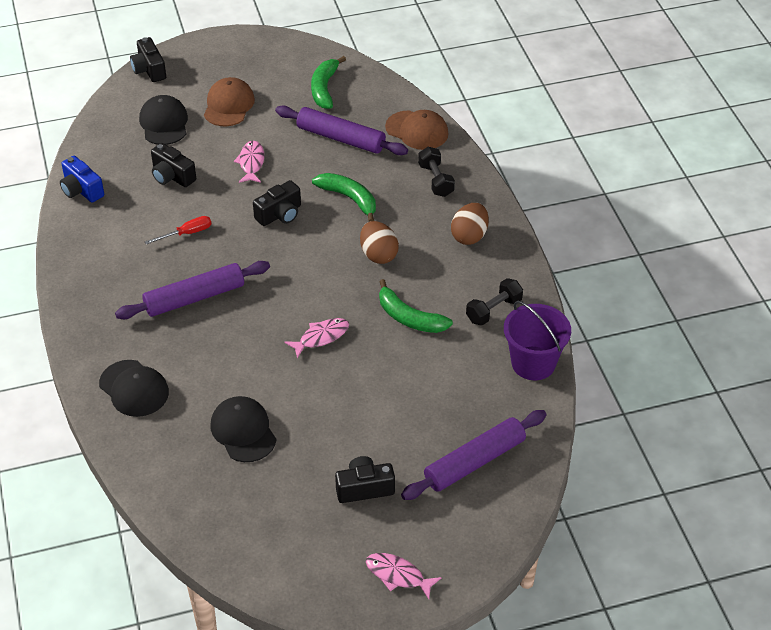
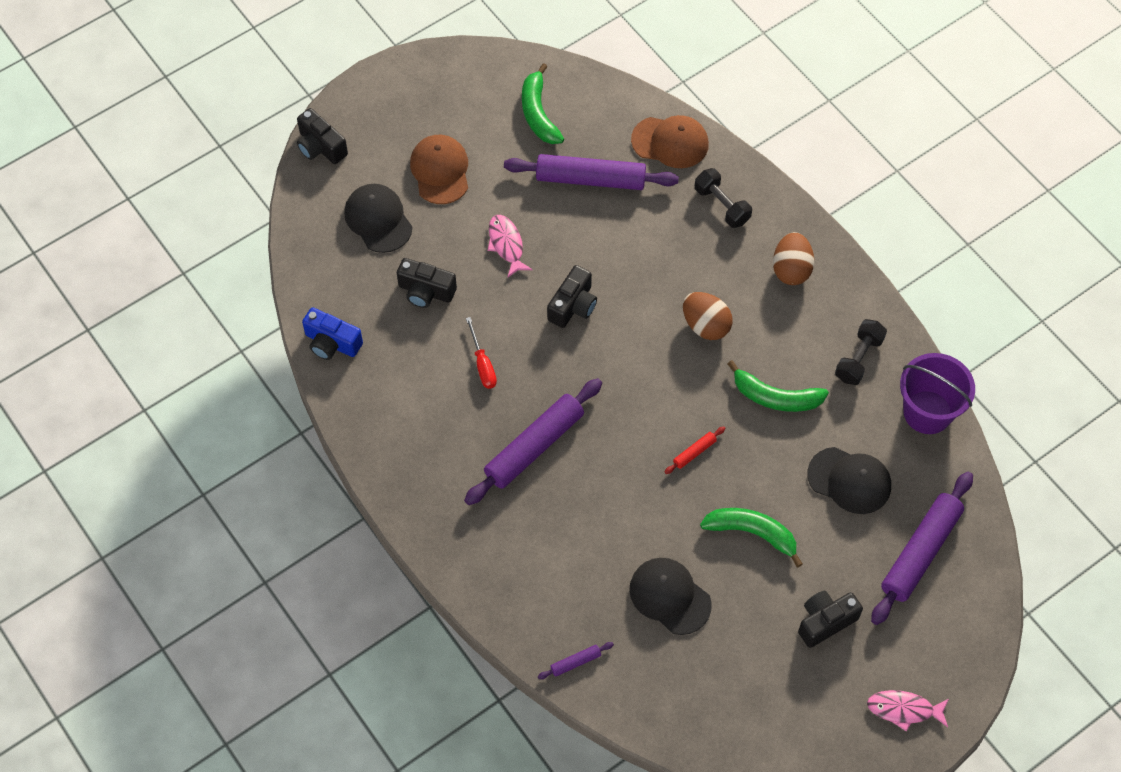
camera: 20 degrees left, 15 degrees up
black cap [99,360,169,417] -> black cap moved to [807,447,891,514]
red screwdriver [145,216,211,245] -> red screwdriver turned 120 degrees clockwise [466,317,497,389]
pink fish [284,318,349,358] -> red rolling pin [664,426,725,474]
green banana [312,173,376,222] -> green banana moved to [700,508,803,567]
none -> purple rolling pin [538,642,614,679]

